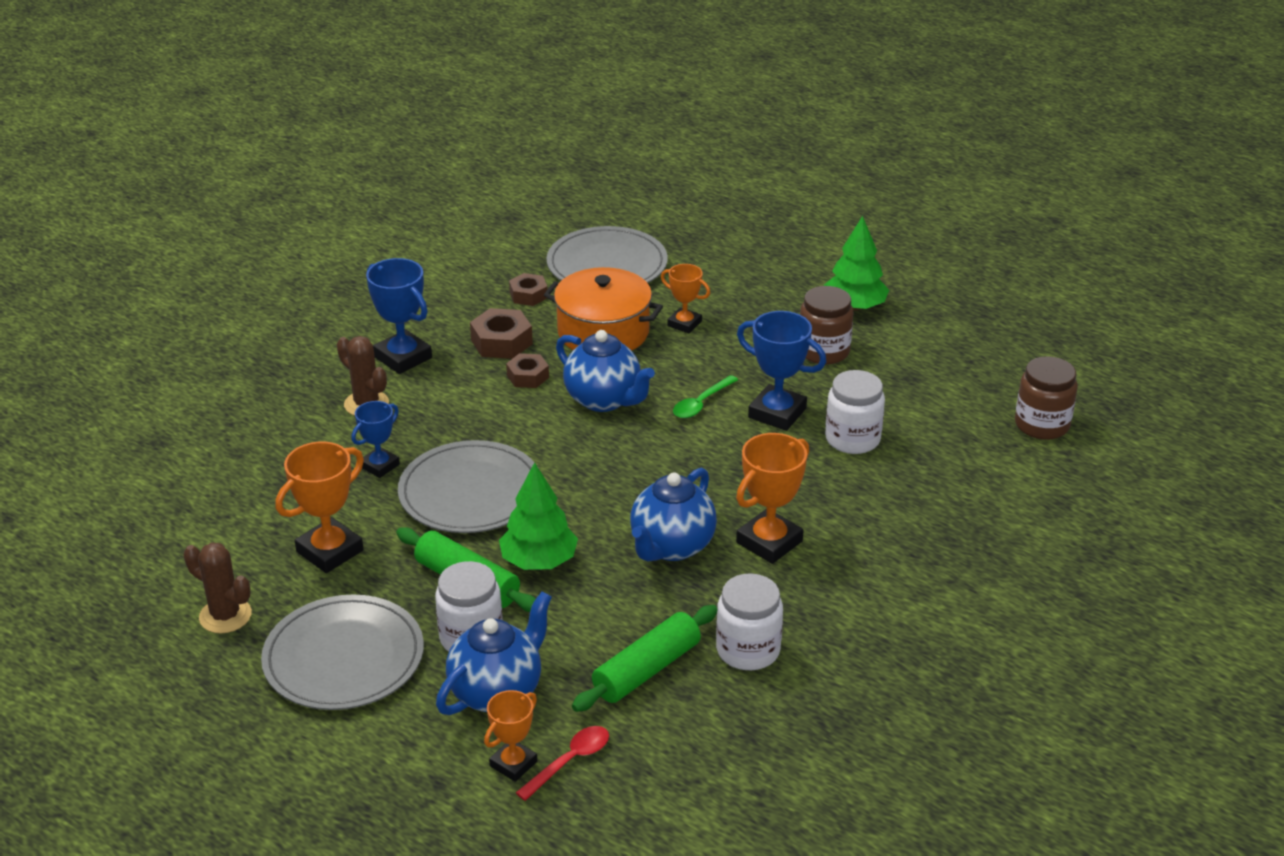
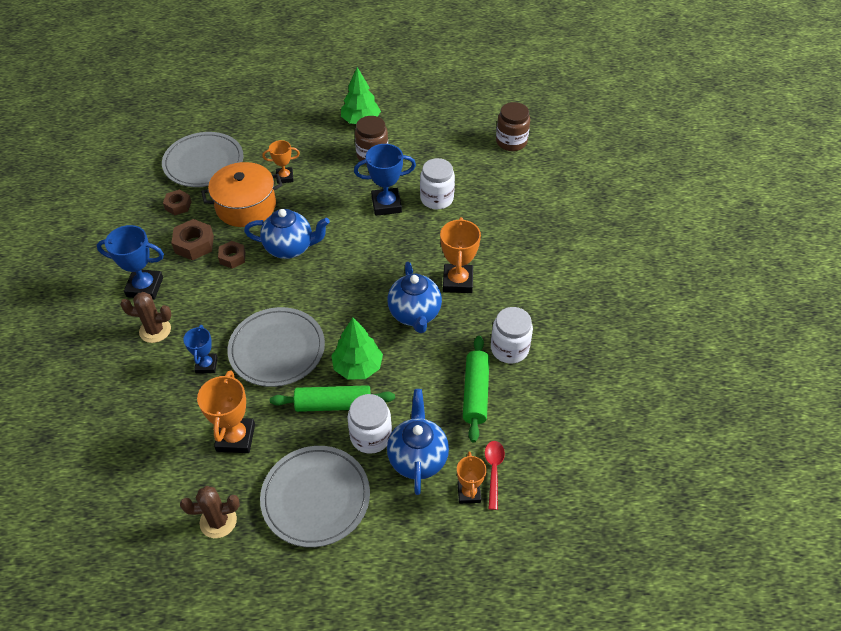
camera: 40 degrees left, 15 degrees up
green spoon [673,375,738,418] -> none

